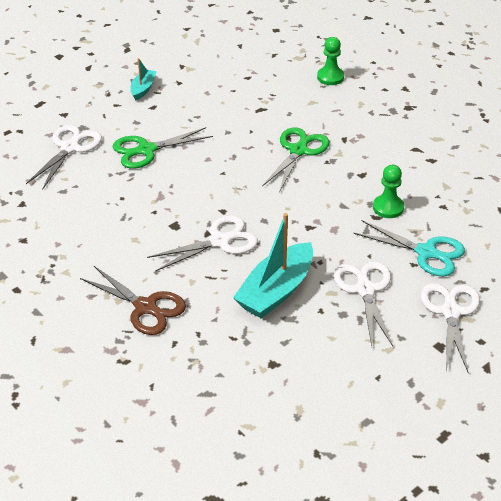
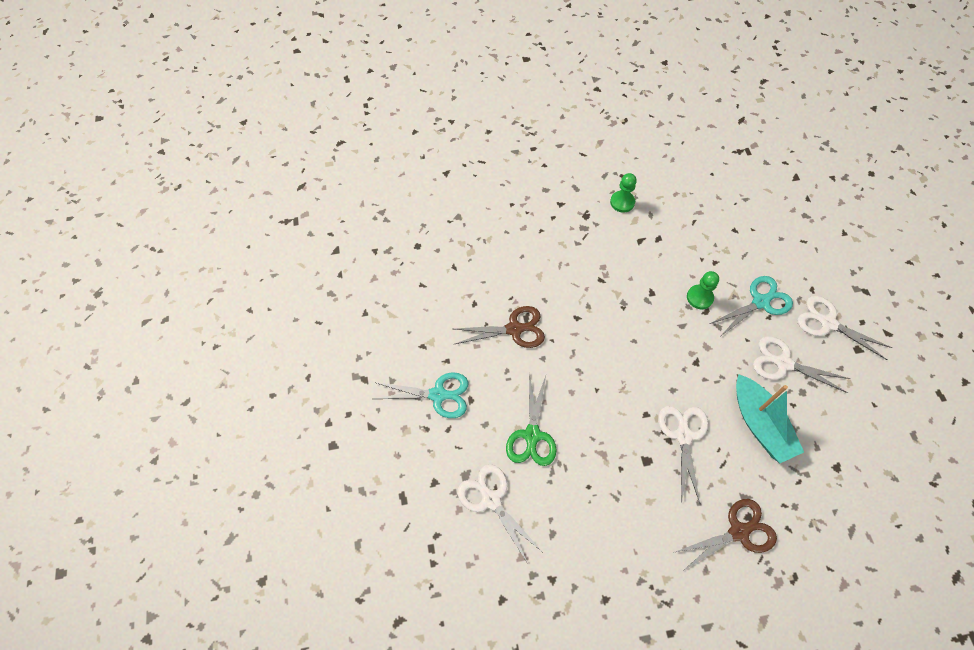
camera: 60 degrees left, 20 degrees up
turquoise boat [130,58,157,100] -> turquoise scissors [374,372,469,418]
green scissors [262,127,329,192] -> none
green pawn [317,37,344,85] -> green pawn moved to [610,173,637,213]
none -> brown scissors [455,306,545,348]

